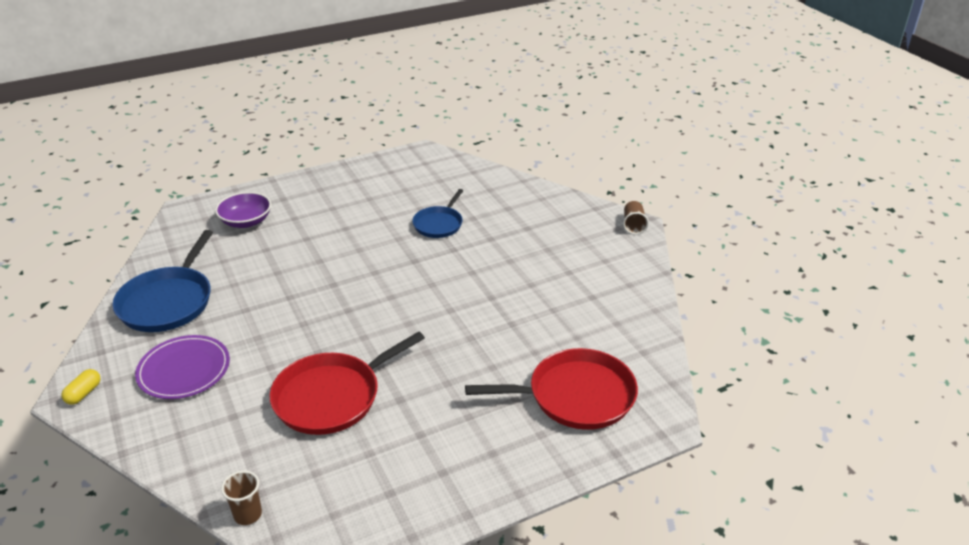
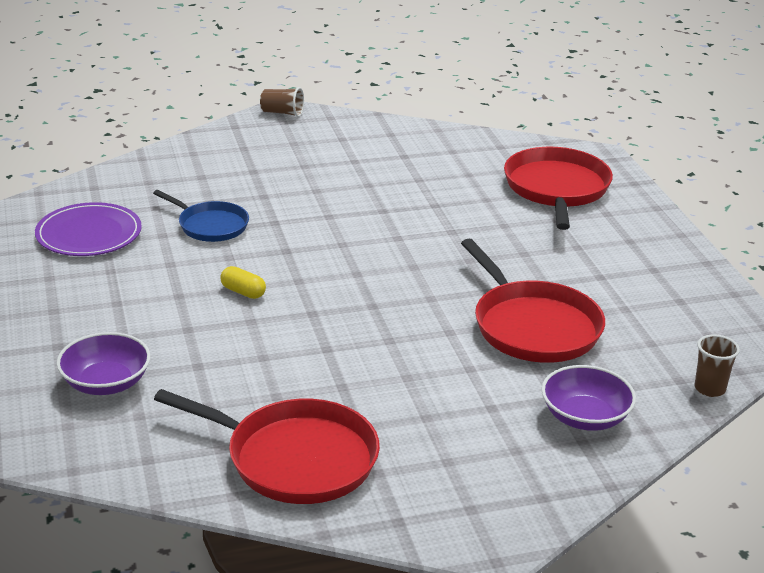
camera: 80 degrees left, 5 degrees down
yellow capsule [61,369,101,405] -> yellow capsule moved to [220,266,266,299]
blue pan [112,230,213,332] -> red pan [154,389,380,504]
purple plate [135,335,230,399] -> purple plate moved to [35,202,142,256]
none -> purple bowl [541,365,636,431]

